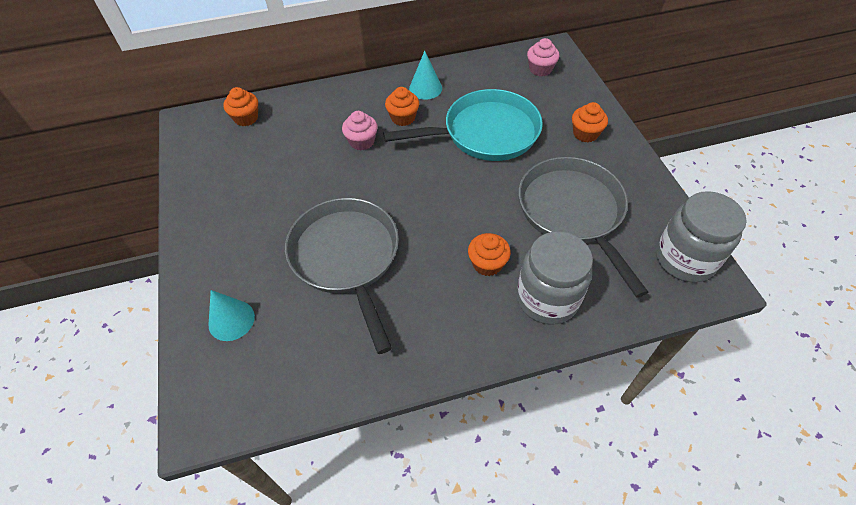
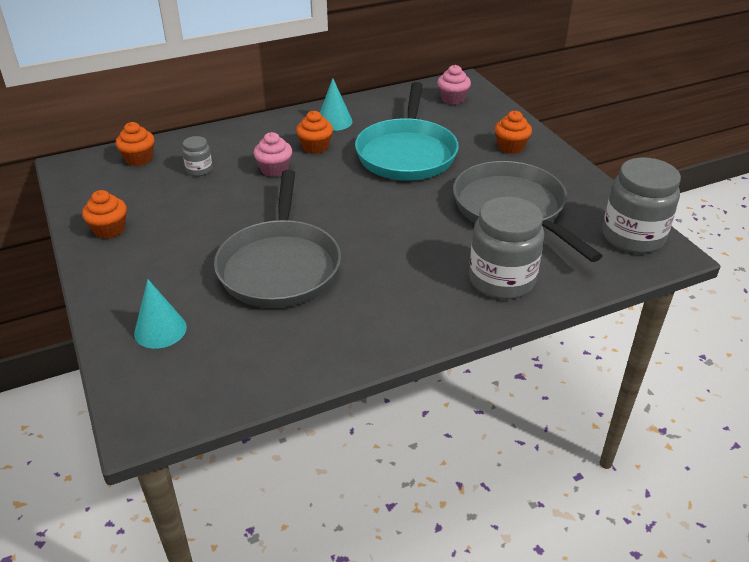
camera: 10 degrees left, 15 degrees down
grey pan [285,198,399,354] -> grey pan turned 150 degrees counterclockwise [214,170,341,308]
turquoise pan [383,89,543,161] -> turquoise pan turned 120 degrees clockwise [355,82,459,181]
orange cupcake [468,233,511,276] -> orange cupcake moved to [82,190,127,239]
none -> grey jar [182,136,212,176]

